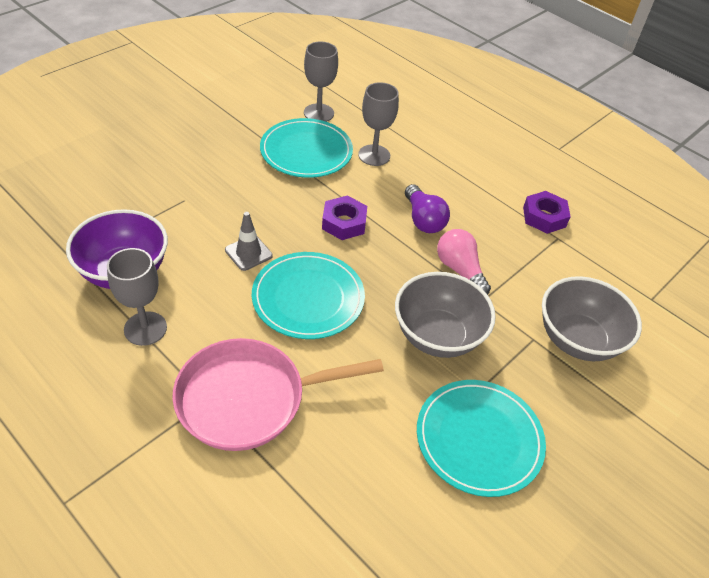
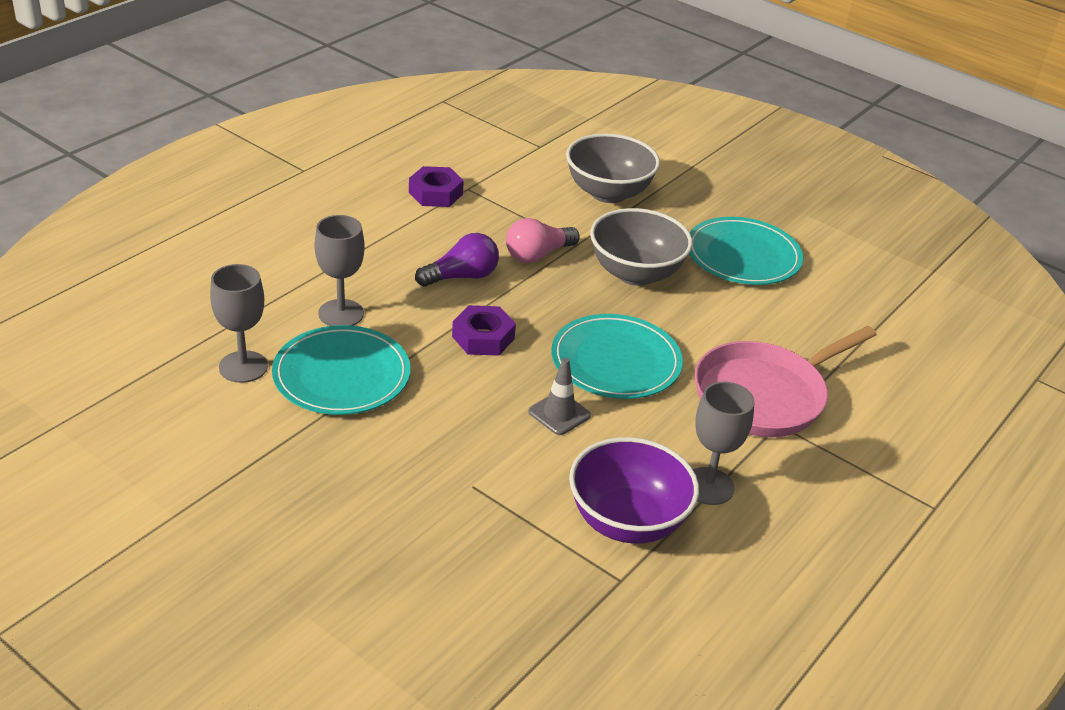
camera: 95 degrees left, 10 degrees down
pink pan [172,338,384,451] -> pink pan turned 75 degrees clockwise [695,326,877,437]

